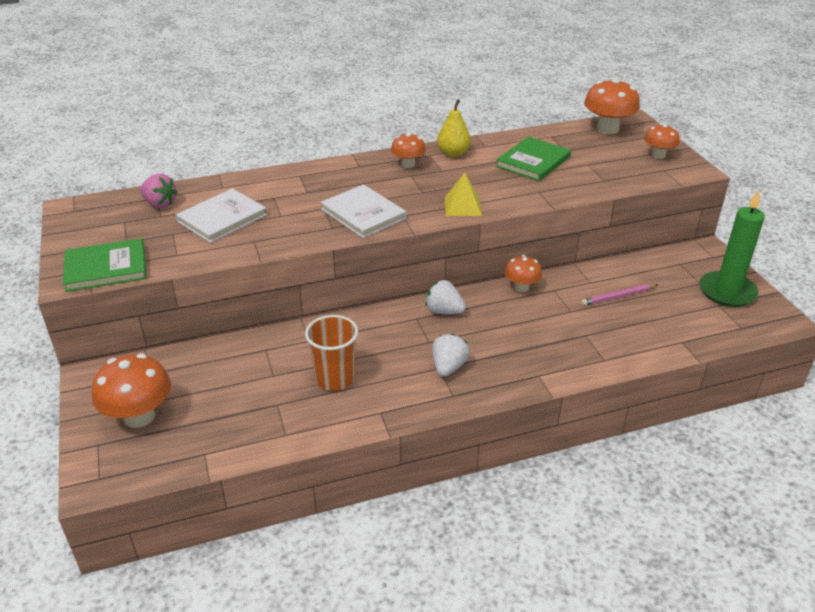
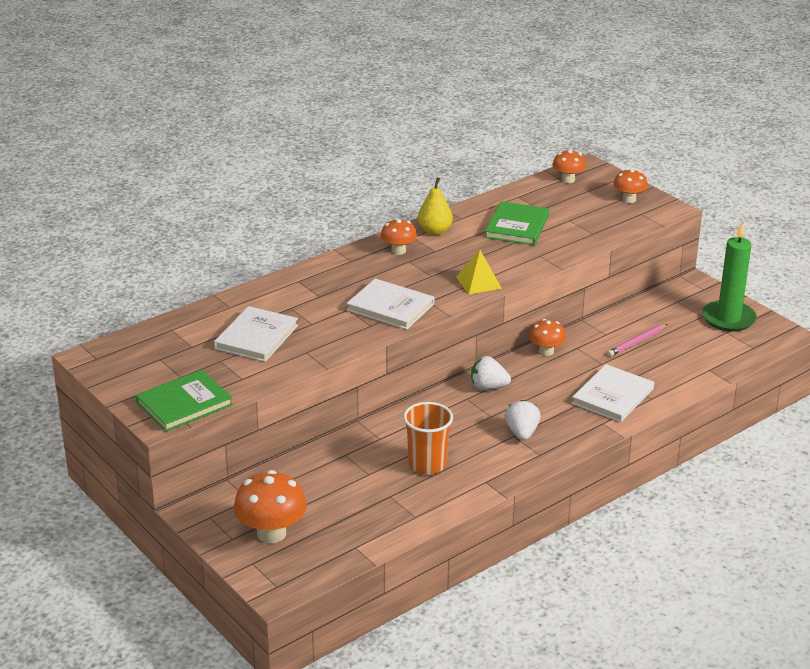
camera: 20 degrees left, 5 degrees down
pink strawberry [140,174,178,208] -> none
orange mushroom [584,78,640,134] -> orange mushroom [552,150,586,183], size x0.60
none -> white book [572,364,654,423]

